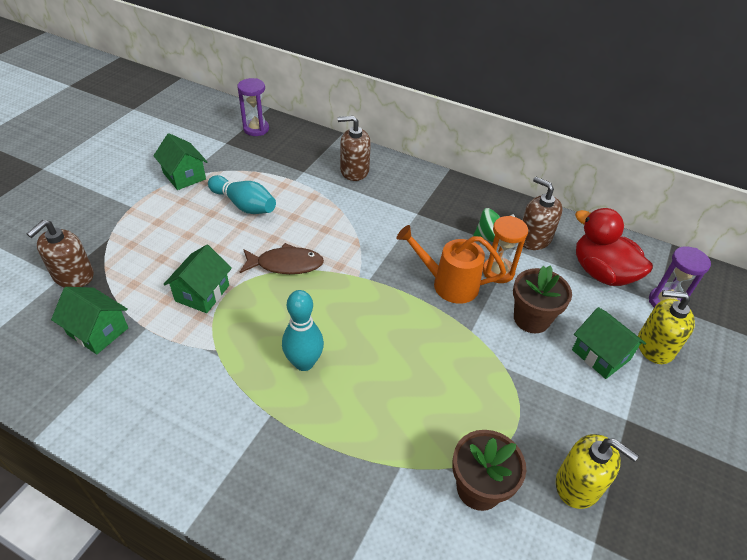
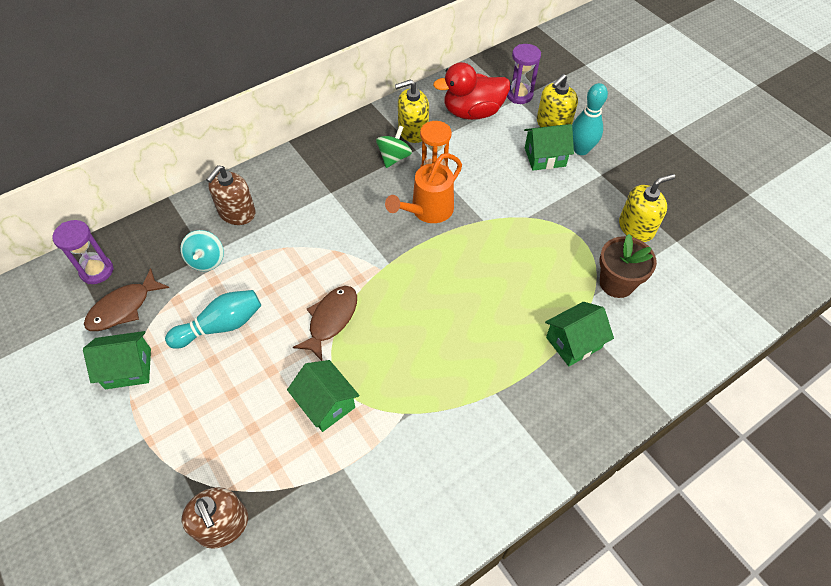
camera: 60 degrees left, 10 degrees up
green house [51,287,128,354] -> green house moved to [545,302,614,366]
turquoise bowling pin [282,290,324,371] -> turquoise bowling pin moved to [572,83,608,155]
brown flower pot [513,265,572,333] -> none
brown soap dispenser [522,177,563,250] -> yellow soap dispenser [395,79,429,143]
none -> brown fish [84,268,169,331]
none -> turquoise spinning top [180,230,224,271]

